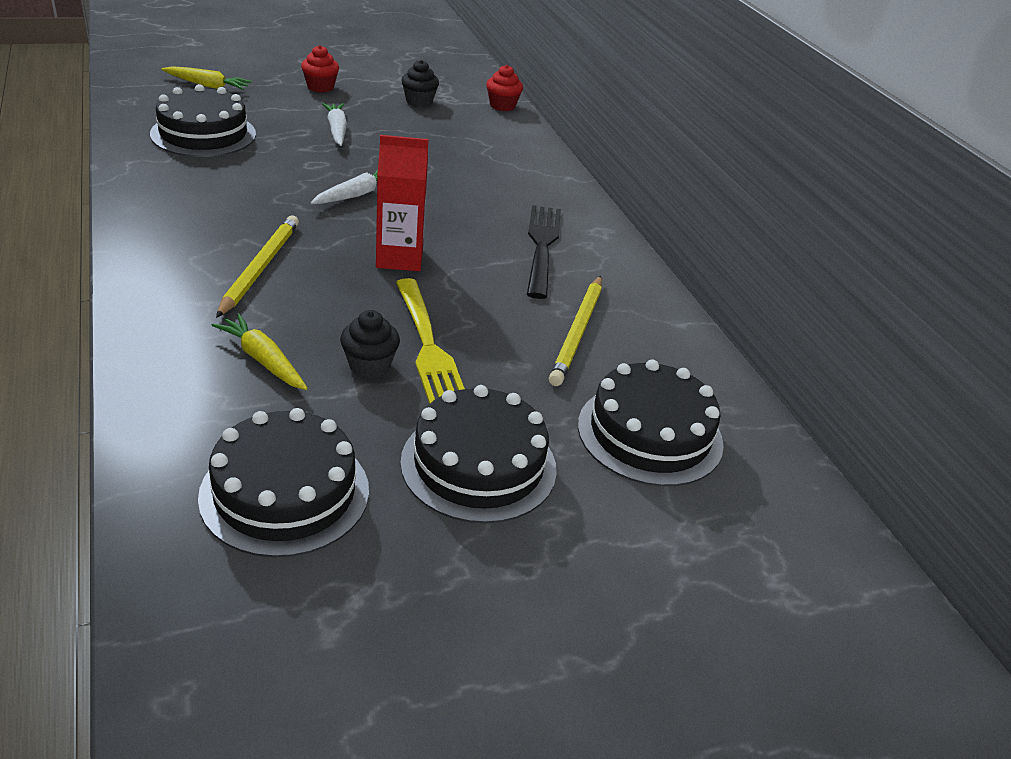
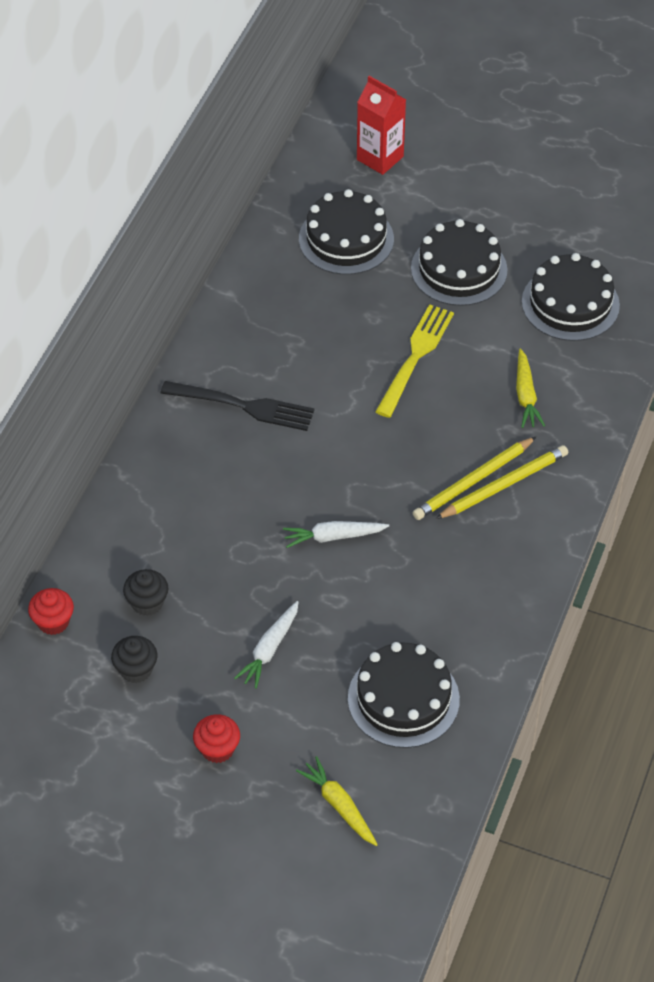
camera: 135 degrees left, 15 degrees up
black cupcake [340,310,400,378] -> black cupcake moved to [123,569,169,616]
red carton [376,135,428,271] -> red carton moved to [357,76,406,175]
black fork [527,205,561,299] -> black fork turned 120 degrees counterclockwise [160,381,315,431]
yellow pencil [549,276,602,386] -> yellow pencil moved to [435,445,568,519]

